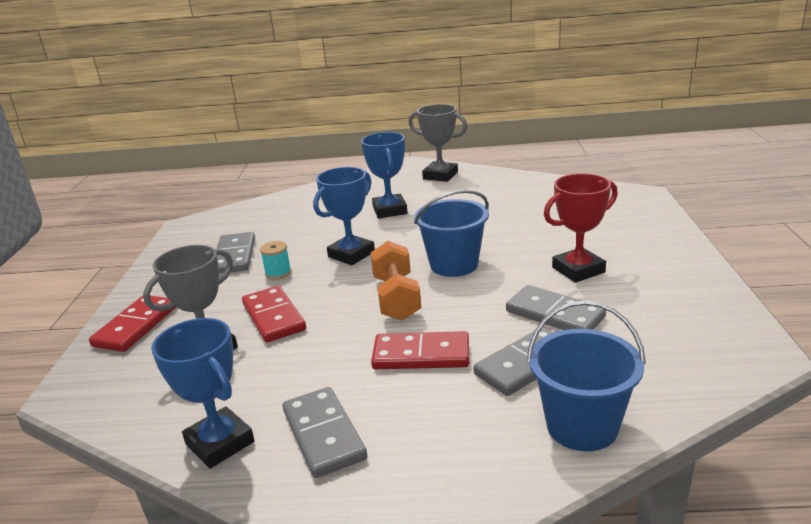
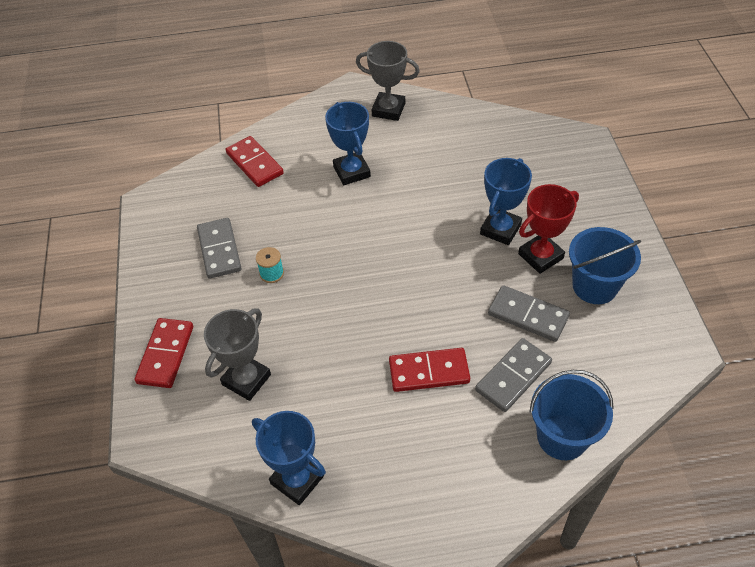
camera: 10 degrees left, 25 degrees up
red domino [242,286,306,343] -> red domino moved to [226,136,284,187]
grey domino [283,387,367,478] -> none
blue trophy [313,167,375,265] -> blue trophy moved to [480,158,532,245]
orange dumbbell [370,241,421,321] -> none
blue bucket [414,190,489,277] -> blue bucket moved to [569,227,641,304]

